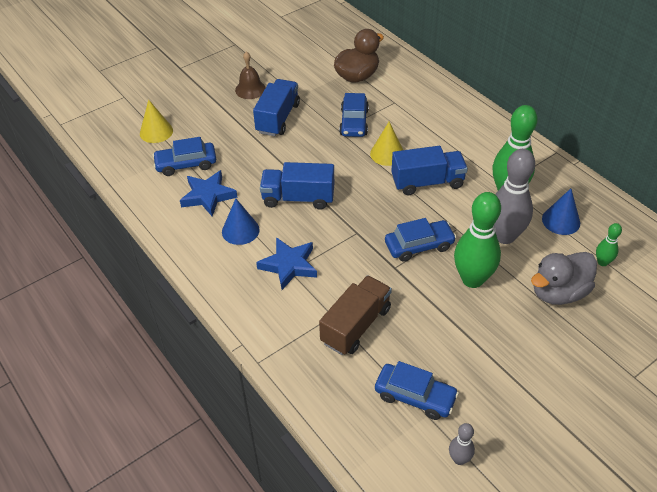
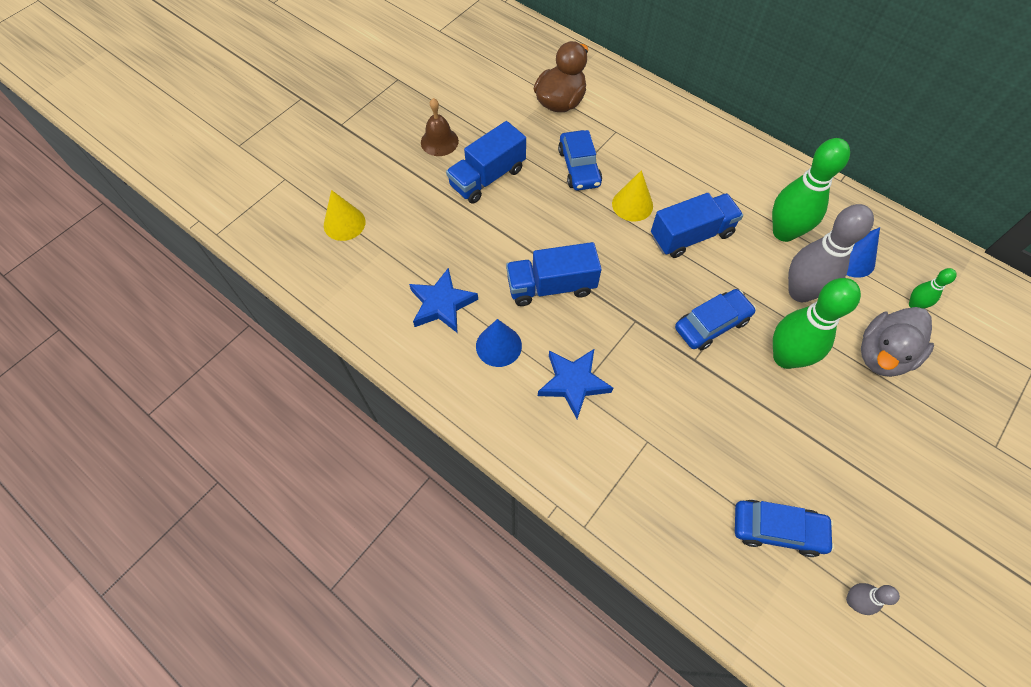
camera: 15 degrees left, 15 degrees up
blue car [153,137,216,176] -> none
blue truck [253,79,300,136] -> blue truck turned 135 degrees counterclockwise [446,121,526,204]
brown truck [319,275,392,355] -> none

